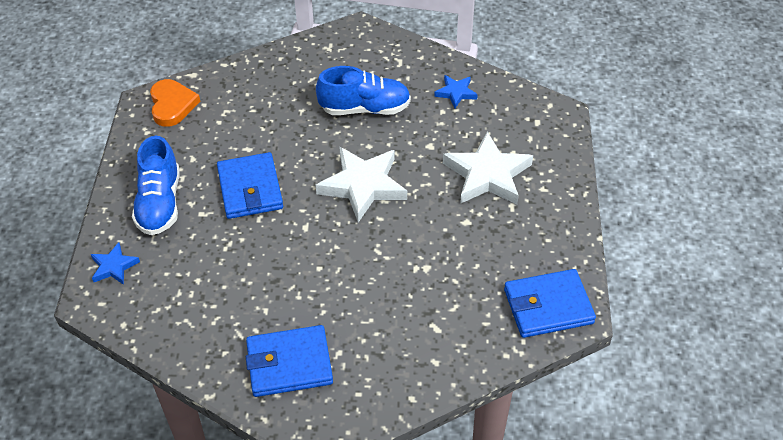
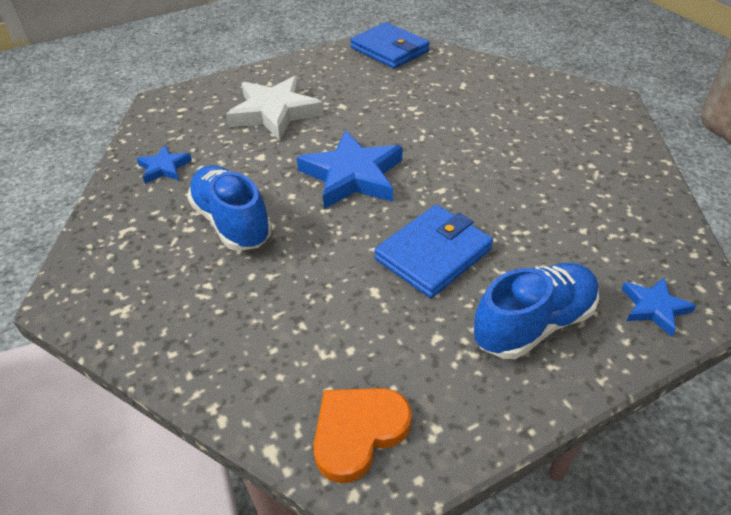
camera: 120 degrees left, 5 degrees down
blue wallet [246,325,333,397] -> none
white star [316,147,407,223] -> blue star [297,130,402,209]

